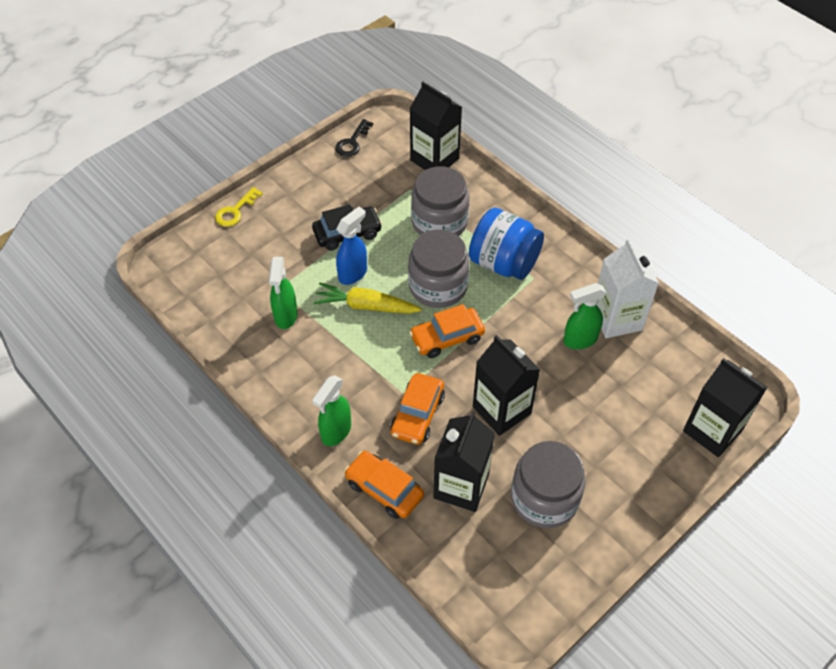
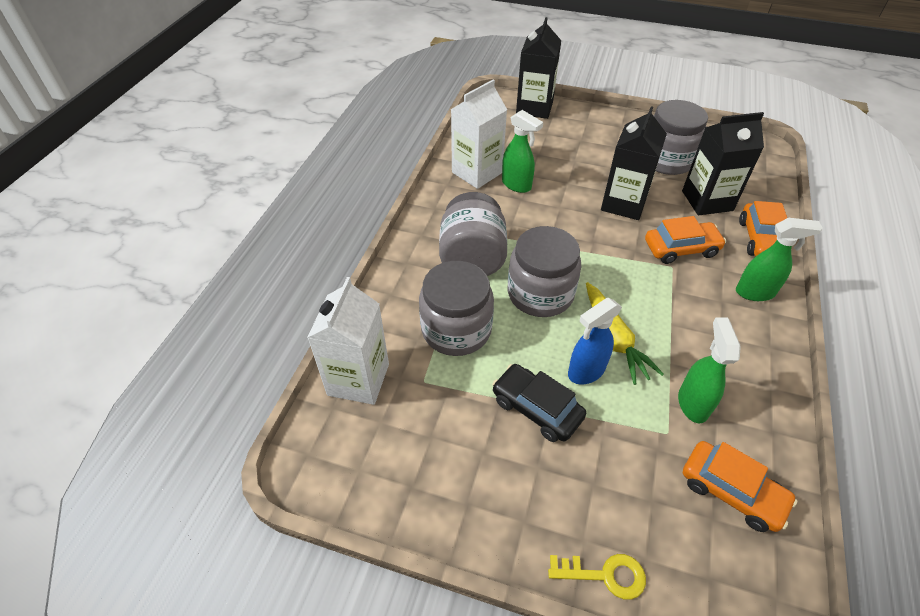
camera: 120 degrees left, 5 degrees down
green spray bottle [269,257,298,329] -> green spray bottle turned 60 degrees counterclockwise [678,317,741,423]
black key [335,119,373,157] -> none
blue spray bottle [336,207,367,285] -> blue spray bottle turned 45 degrees counterclockwise [568,298,622,385]
orange car [409,304,485,358] -> orange car moved to [683,441,797,532]
black carton [410,81,462,170] -> white carton [307,277,389,405]
blue jar [469,208,544,280] -> grey jar [439,192,507,276]

